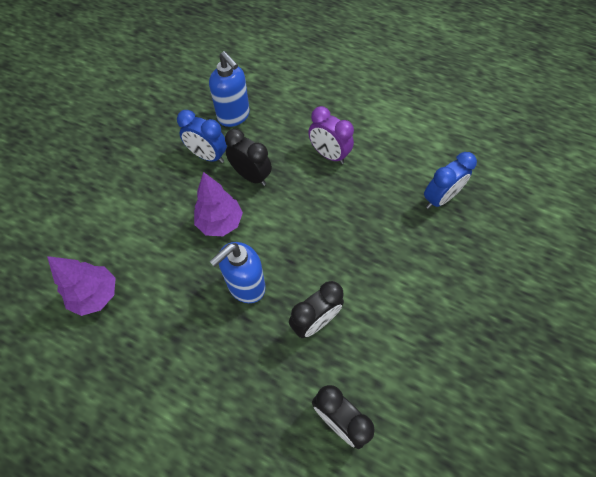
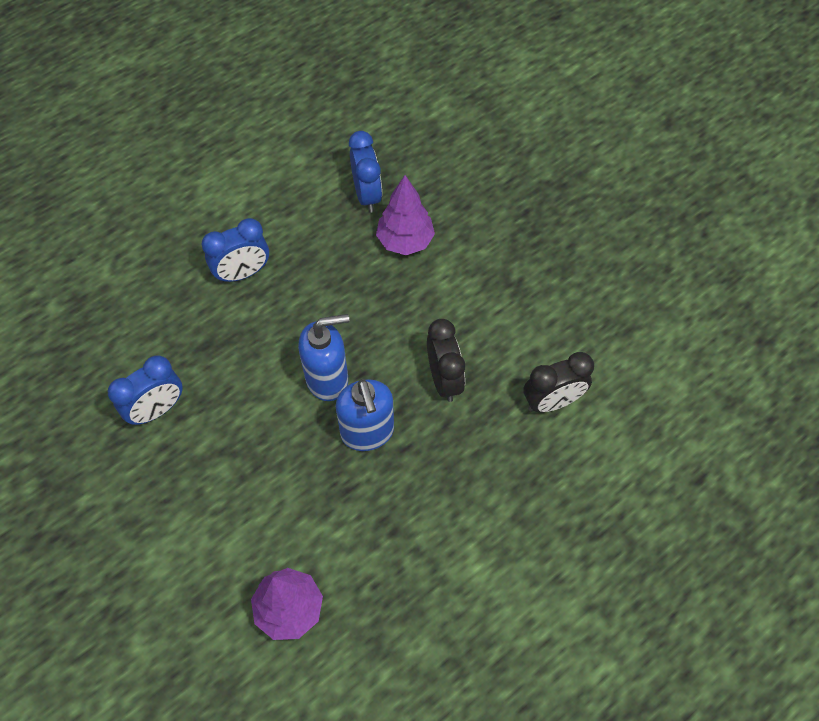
camera: 65 degrees left, 0 degrees up
purple tree [194,172,243,236] -> purple tree moved to [376,175,435,255]
blue soap dispenser [209,51,250,127] -> blue soap dispenser moved to [298,314,349,401]
black clock [225,129,272,186] -> none
purple clock [308,106,354,164] -> blue clock [201,218,269,283]

